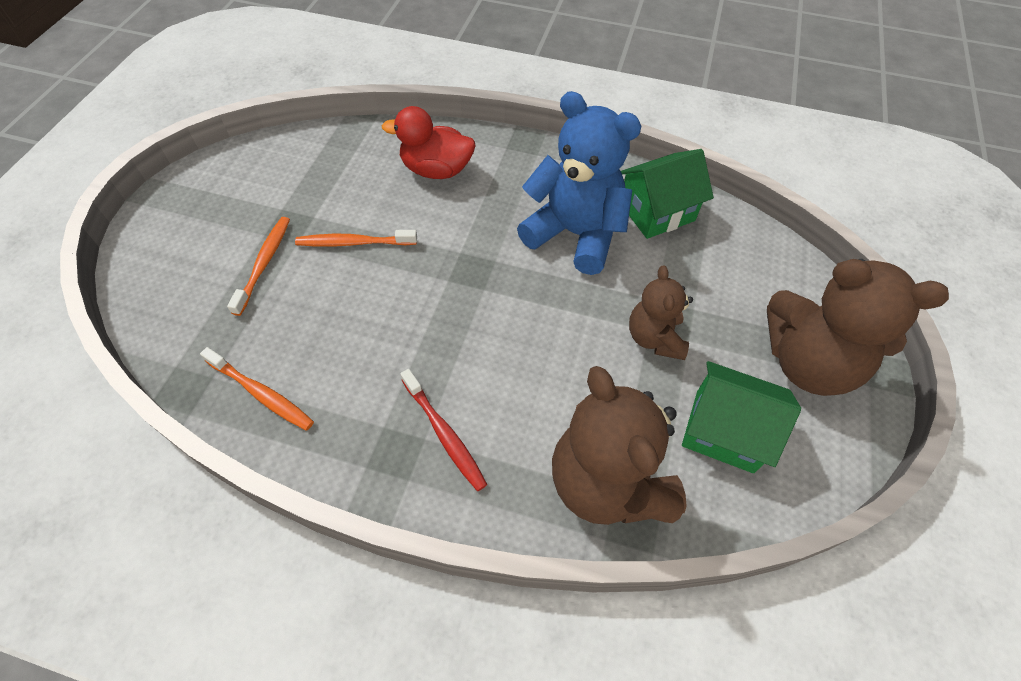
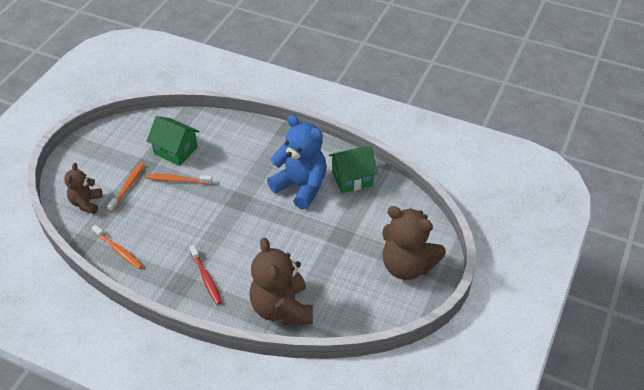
camera: 10 degrees right, 10 degrees down
red duck [382,106,475,179] -> none
brown teddy bear [629,265,693,360] -> brown teddy bear moved to [64,163,103,214]
green house [682,361,801,473] -> green house moved to [147,116,200,166]

